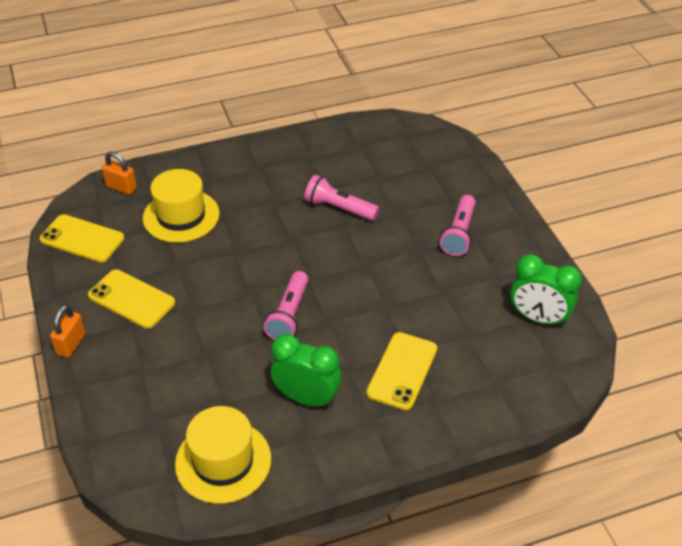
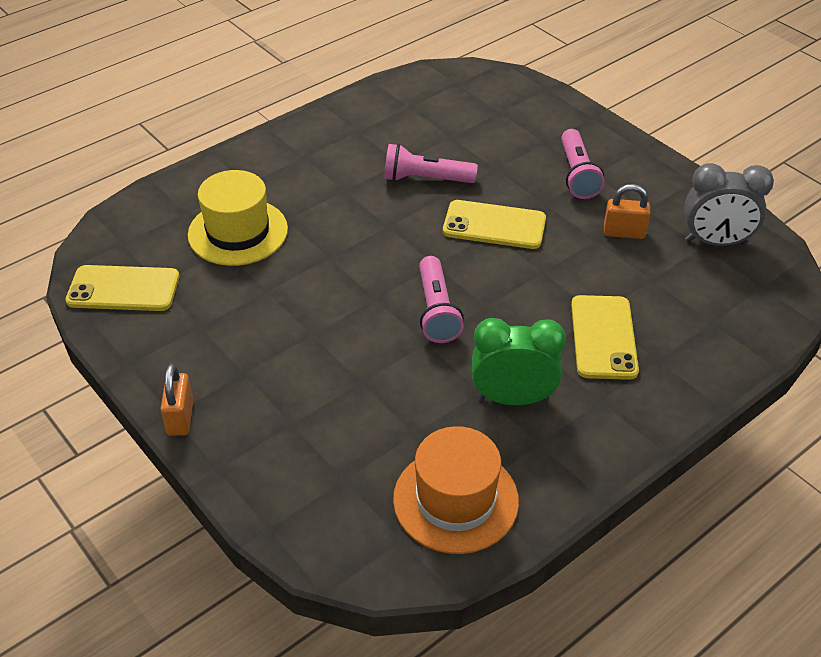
camera: 20 degrees left, 0 degrees up
yellow phone [88,269,175,329] -> yellow phone moved to [443,200,546,249]
orange padlock [102,151,137,195] -> orange padlock moved to [604,184,650,239]
yellow hat [175,406,271,504] -> orange hat [393,426,519,554]
green clock [510,254,582,327] -> grey clock [684,163,774,246]

